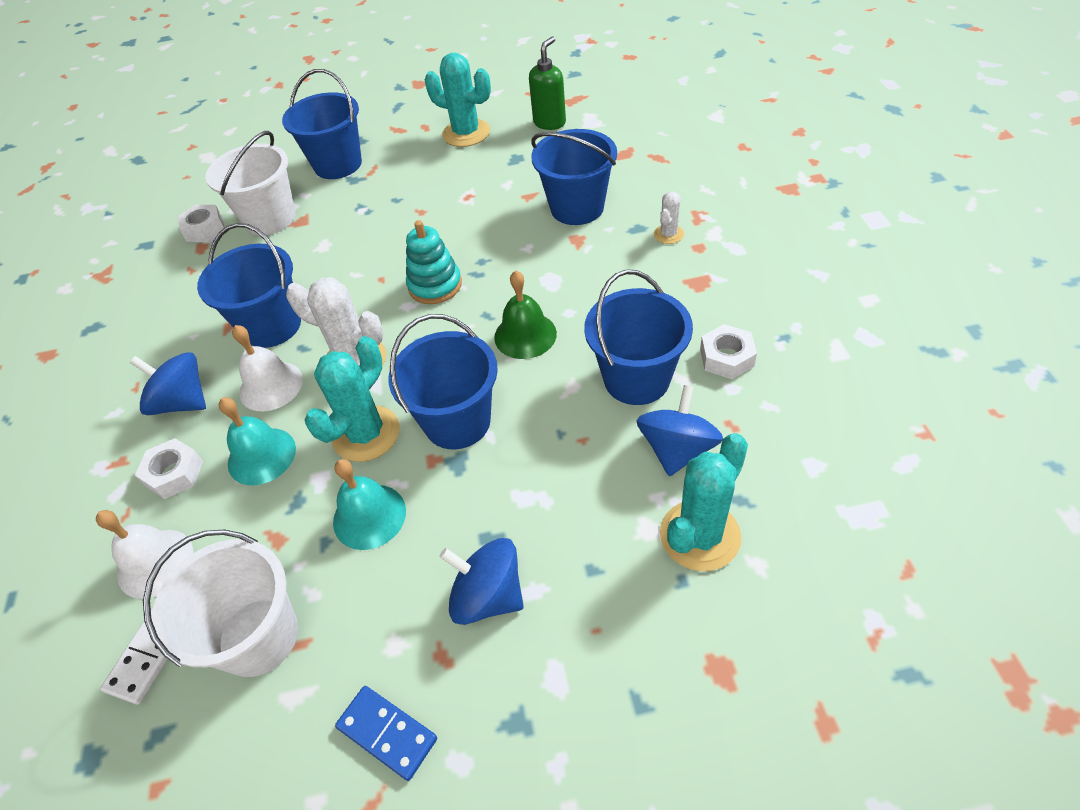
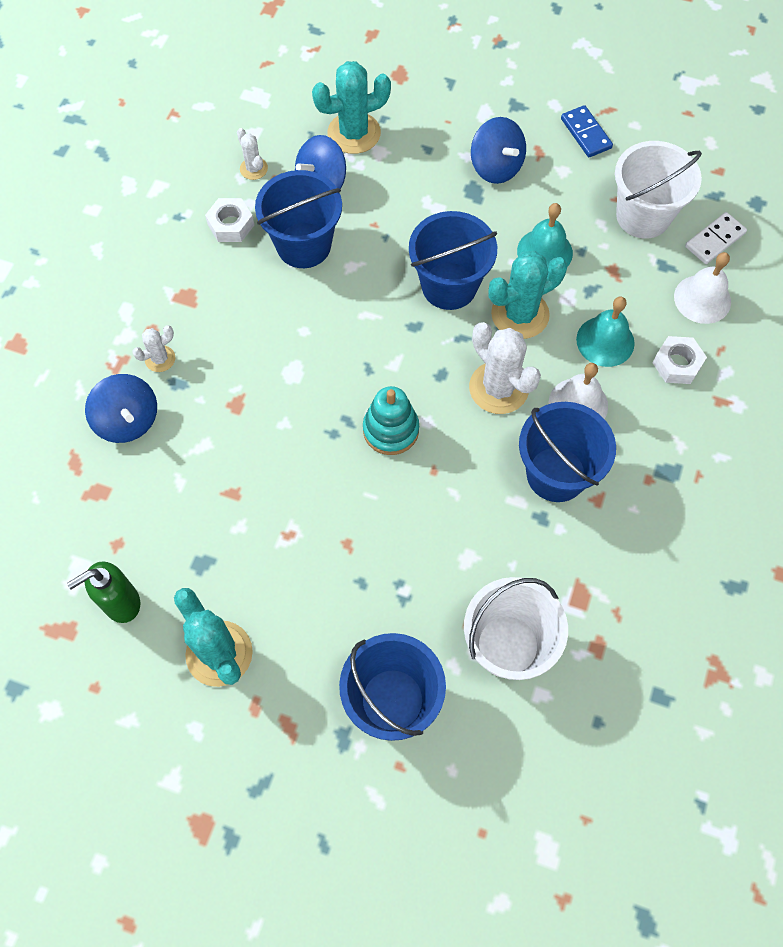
camera: 155 degrees left, 15 degrees up
blue spinning top [130,352,206,415] -> blue spinning top moved to [85,374,157,443]
white nut [177,204,225,242] -> none
green bell [494,270,557,359] -> none
blue bucket [531,129,617,225] -> none
none -> white cactus [237,128,268,180]

